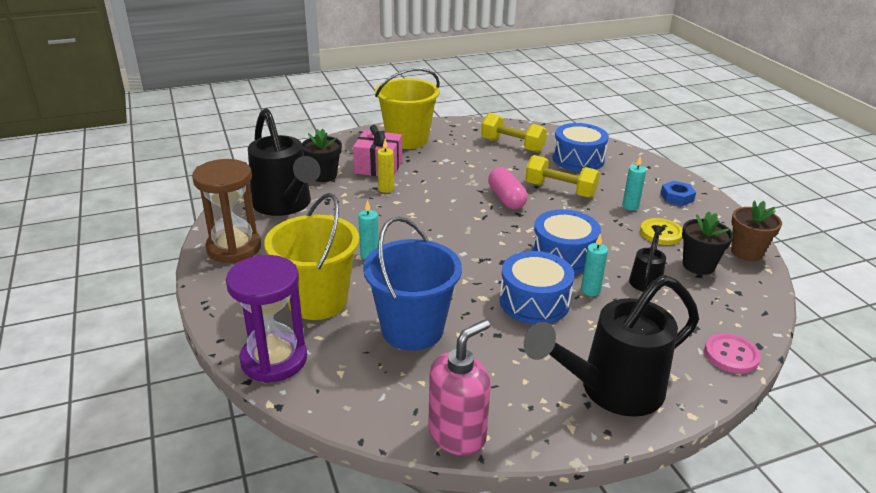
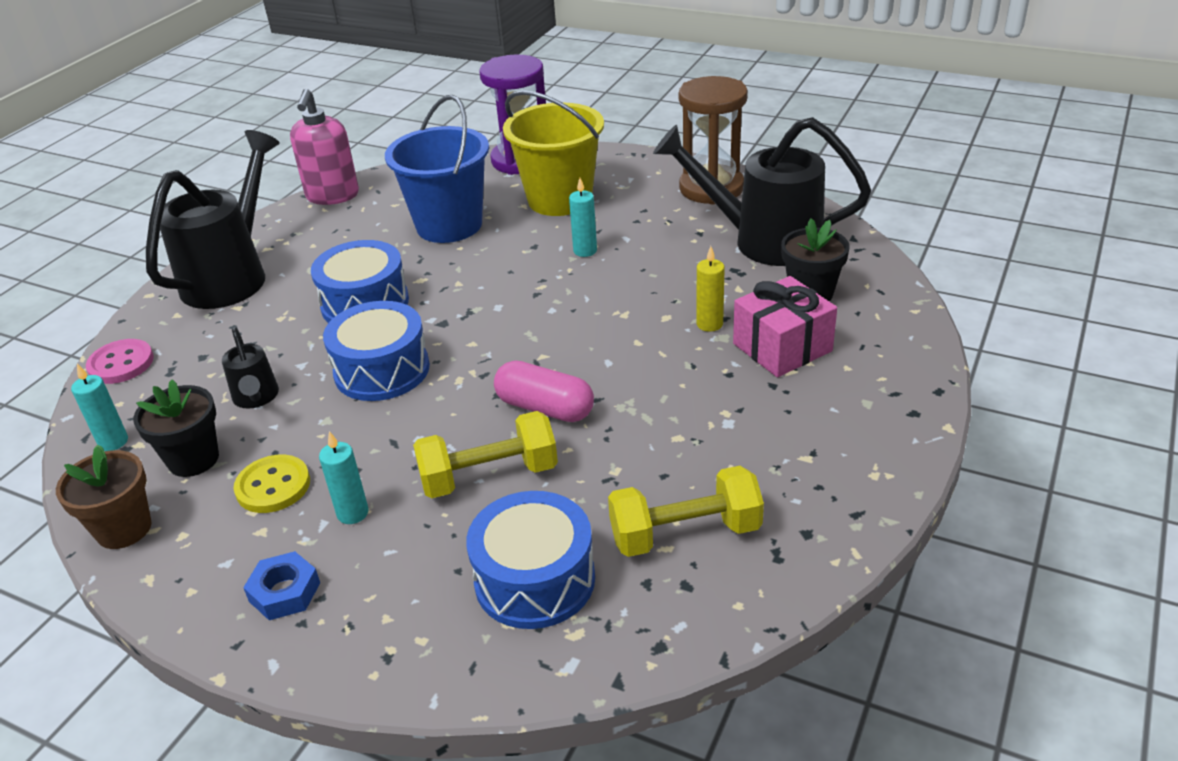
camera: 140 degrees right, 5 degrees up
yellow bucket [375,68,440,149] -> none
turquoise candle [581,234,608,296] -> turquoise candle moved to [71,364,128,451]

